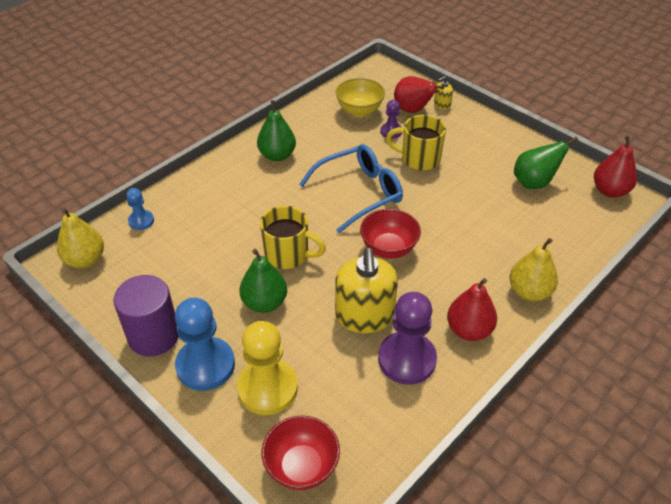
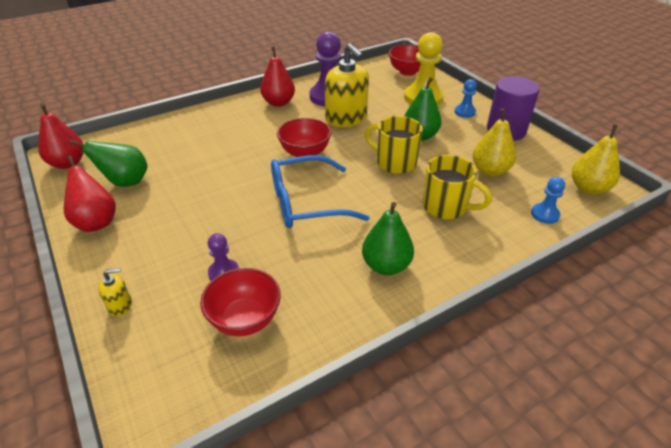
camera: 165 degrees left, 5 degrees down
blue pawn [175,298,235,391] -> blue pawn [455,79,477,118], size x0.51
yellow soap dispenser [335,248,398,333] -> yellow soap dispenser turned 135 degrees clockwise [325,43,369,127]
yellow bowl [336,78,385,117] -> red bowl [200,268,281,336]
yellow mug [386,115,446,171] -> yellow mug moved to [422,155,492,219]
red pear [394,76,444,113] -> red pear moved to [64,156,116,232]
yellow pear [510,238,558,301] -> yellow pear moved to [473,108,516,176]

